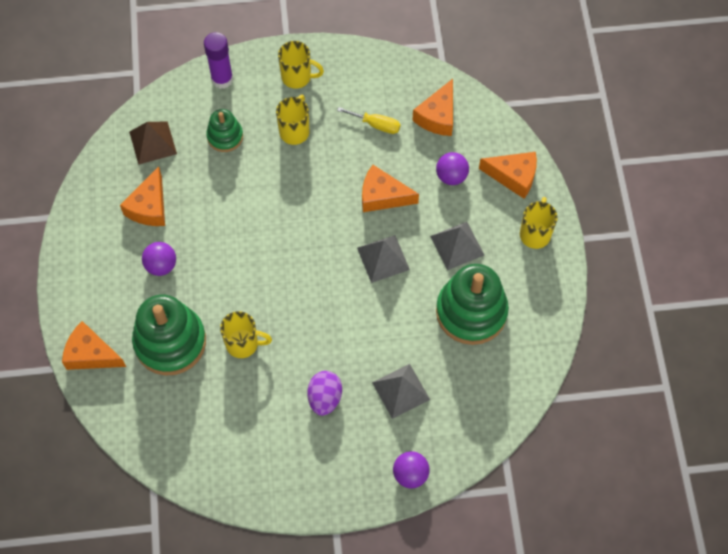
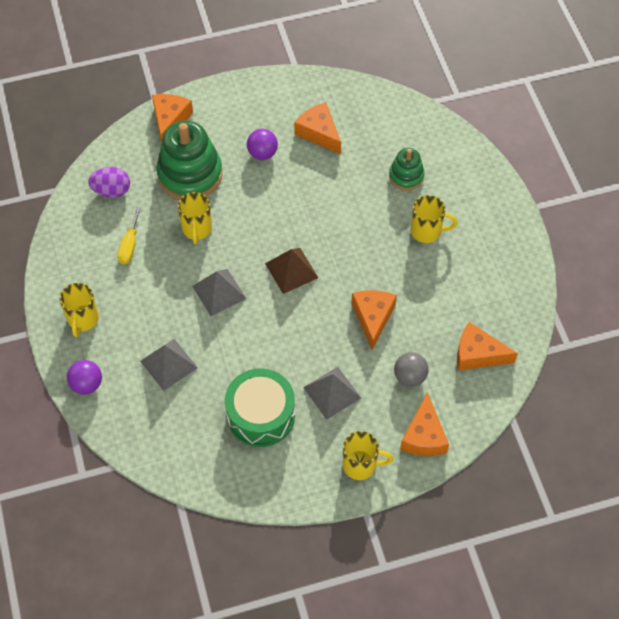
camera: 80 degrees right, 5 degrees down
orange cheese [120,167,165,226] -> orange cheese turned 45 degrees clockwise [294,102,341,154]
brown pyramid [129,121,177,165] -> brown pyramid moved to [265,248,318,294]
purple glue stick [204,32,233,89] -> none
yellow mug [278,41,324,89] -> yellow mug moved to [59,283,99,337]
purple egg [307,371,342,416] -> purple egg moved to [88,167,130,198]
yellow screwdriver [337,107,400,134] -> yellow screwdriver moved to [117,207,141,264]
grey pyramid [357,235,410,283] -> grey pyramid moved to [192,269,247,316]
purple ball [436,152,469,185] -> grey ball [394,352,429,387]
green stacking toy [436,264,509,345] -> green drum [225,368,295,447]

